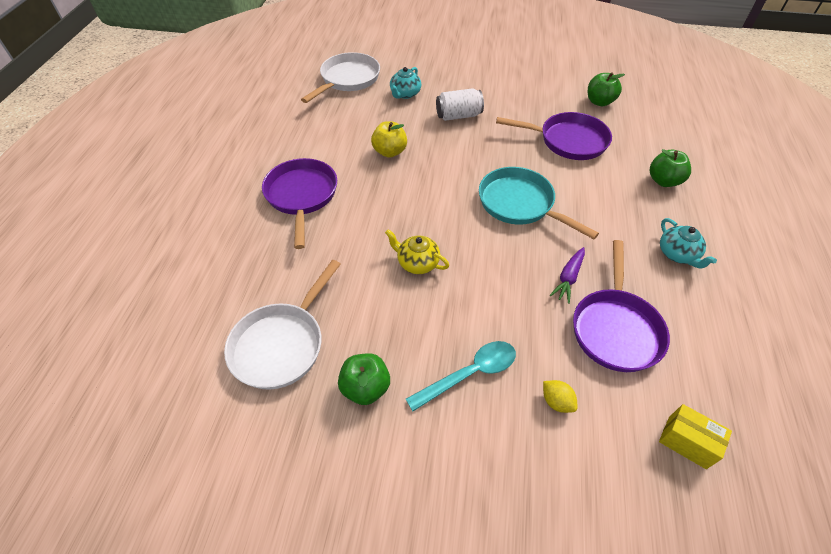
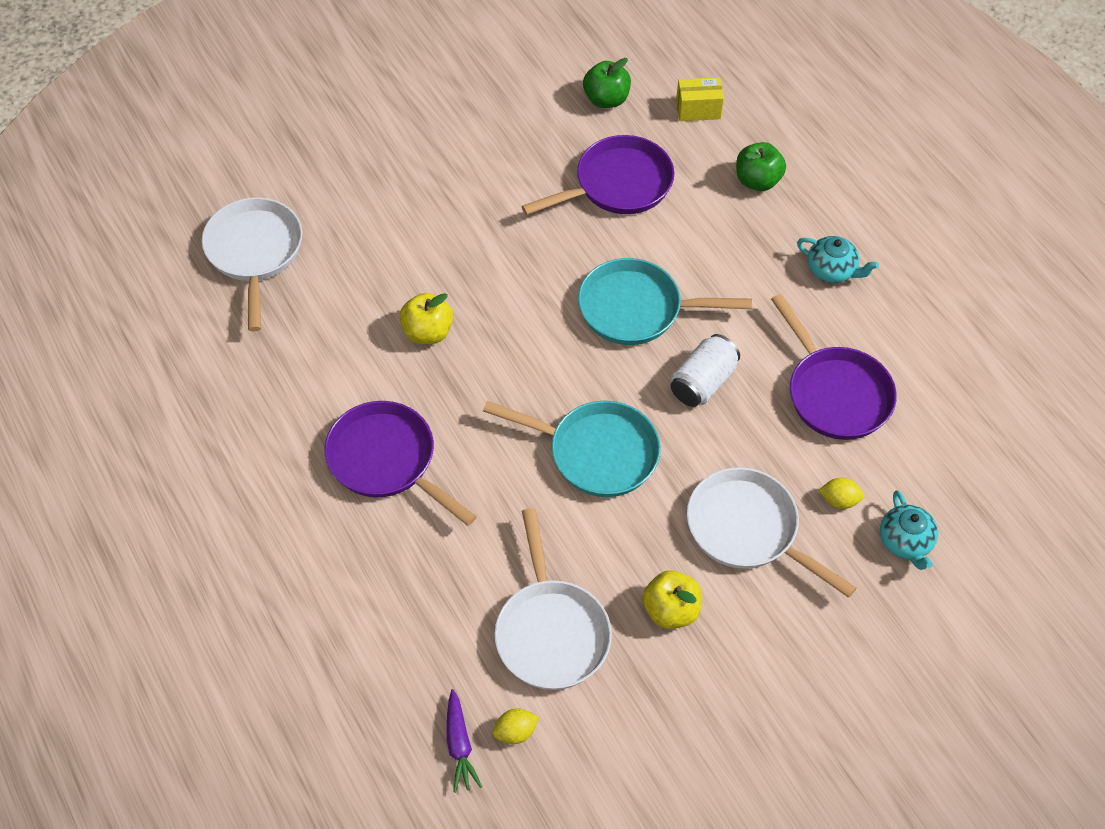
camera: 40 degrees left, 5 degrees up
green apple [338,353,390,405] -> yellow apple [643,570,702,629]
yellow teapot [385,229,449,274] -> turquoise pan [483,401,661,497]
turquoise teapot [390,67,421,99] -> turquoise teapot moved to [880,490,938,570]
turquoise spoon [406,341,516,411] -> white pan [687,467,856,598]
white can [436,88,484,121] -> white can moved to [671,334,740,407]
purple carrot [550,247,585,304] -> purple carrot moved to [446,689,482,793]
yellow box [659,404,732,469] -> yellow box moved to [676,77,724,121]
none -> yellow lemon [493,709,539,744]

